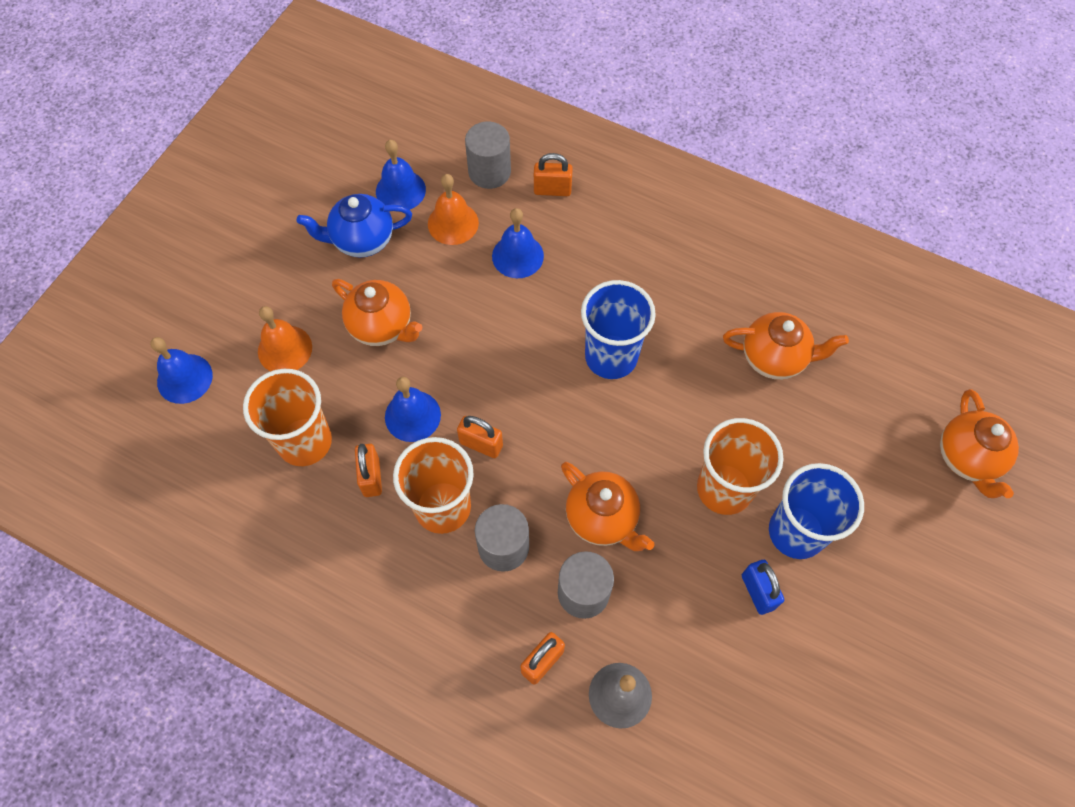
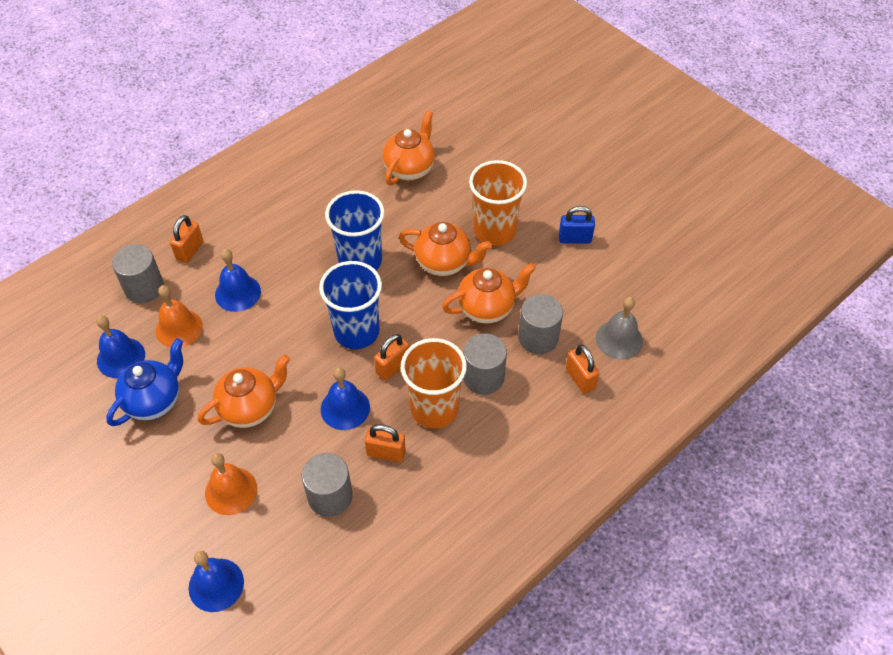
camera: 70 degrees left, 10 degrees down
orange cup [243,369,332,466] -> grey cylinder [302,453,353,517]
blue teapot [296,194,412,258] -> blue teapot turned 150 degrees counterclockwise [106,338,183,426]
blue cup [769,463,864,559] -> blue cup moved to [319,261,382,349]
orange teapot [940,389,1019,498] -> orange teapot moved to [399,222,492,276]

